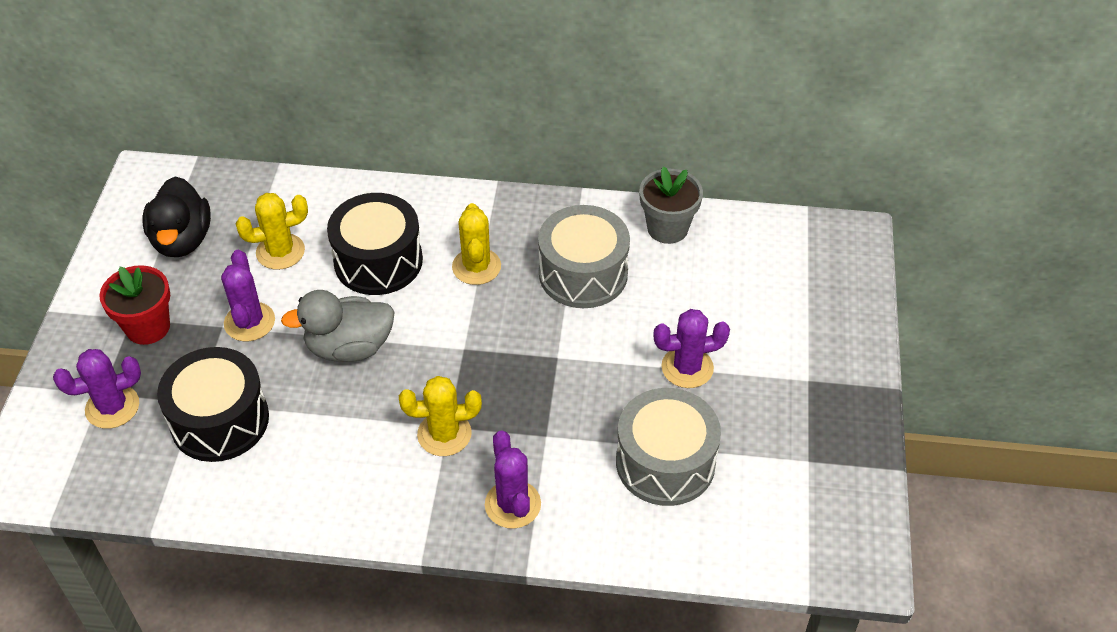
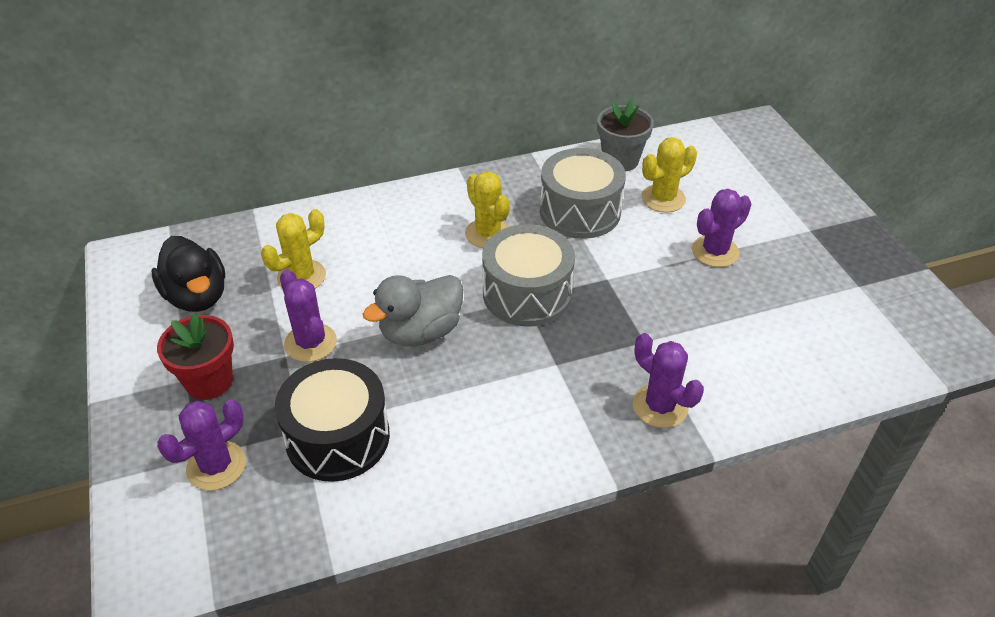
camera: 25 degrees left, 5 degrees down
black drum [327,193,423,295] -> none
yellow cactus [399,376,482,456] -> yellow cactus moved to [641,137,697,212]
grey drum [616,388,721,506] -> grey drum moved to [482,224,575,327]

